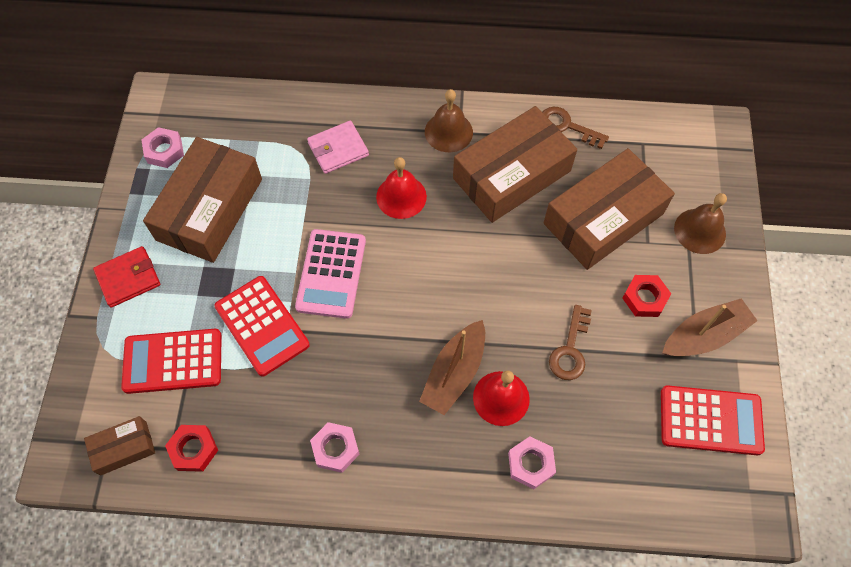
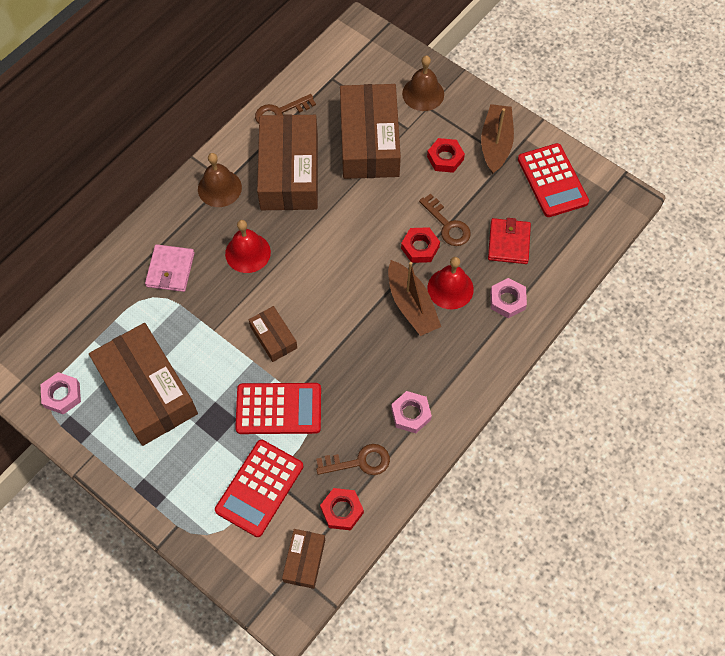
camera: 55 degrees left, 0 degrees up
red wallet [93,246,160,308] -> red wallet moved to [488,218,531,264]
pink calculator [295,229,366,319] -> brown box [249,306,297,362]
red calculator [661,385,765,455] -> red calculator turned 120 degrees clockwise [518,143,589,217]
none -> brown key [316,444,390,475]
none -> red nut [401,227,440,263]

